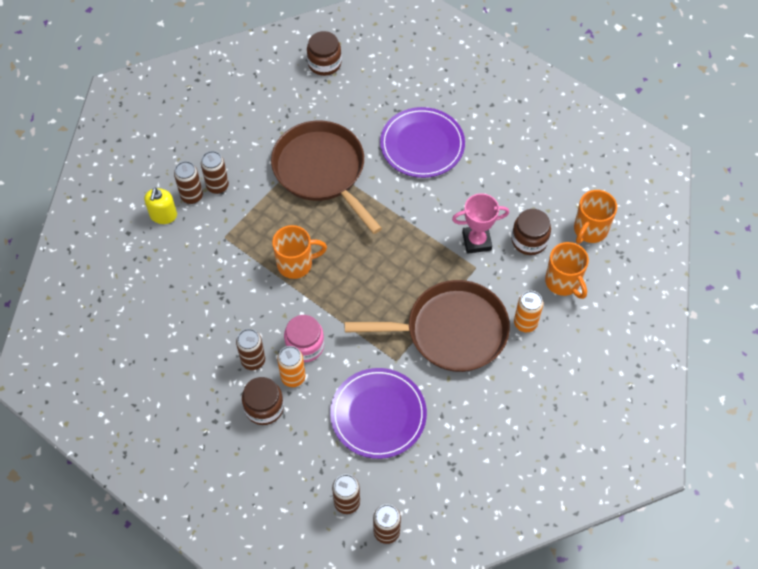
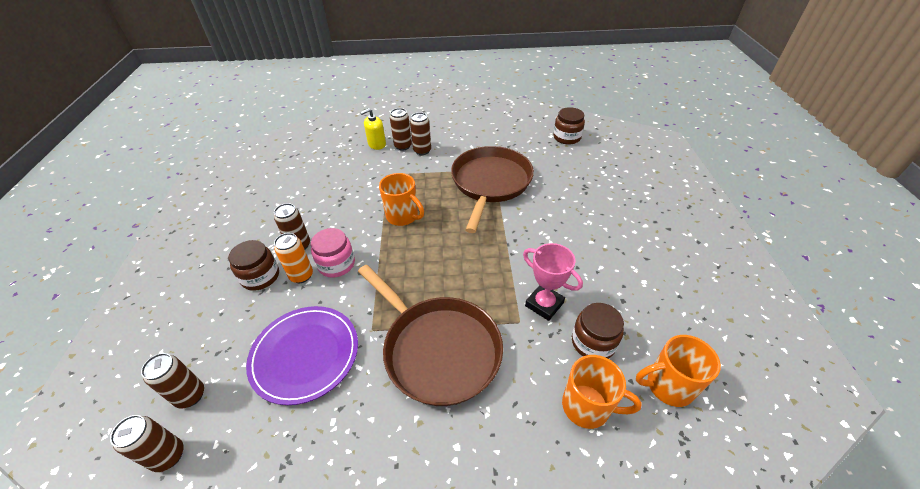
camera: 50 degrees right, 15 degrees down
purple plate [380,107,465,178] -> none
orange can [514,291,543,332] -> none
orange mug [545,242,589,299] -> orange mug turned 90 degrees counterclockwise [562,355,642,429]

